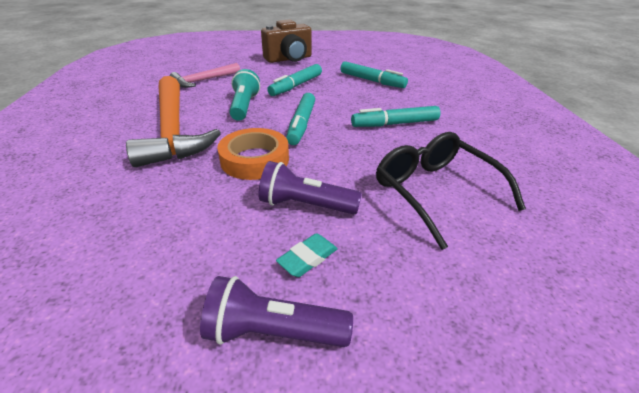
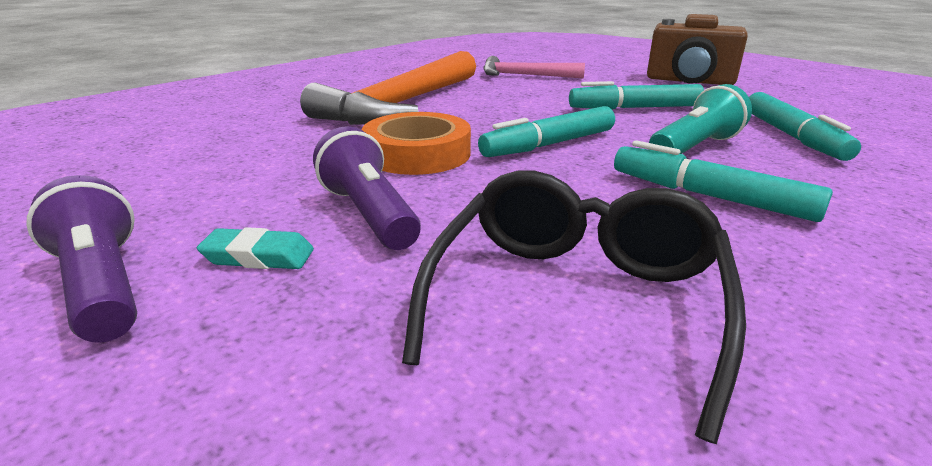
camera: 50 degrees right, 10 degrees down
turquoise flashlight [229,69,260,121] -> turquoise flashlight moved to [649,84,752,154]

